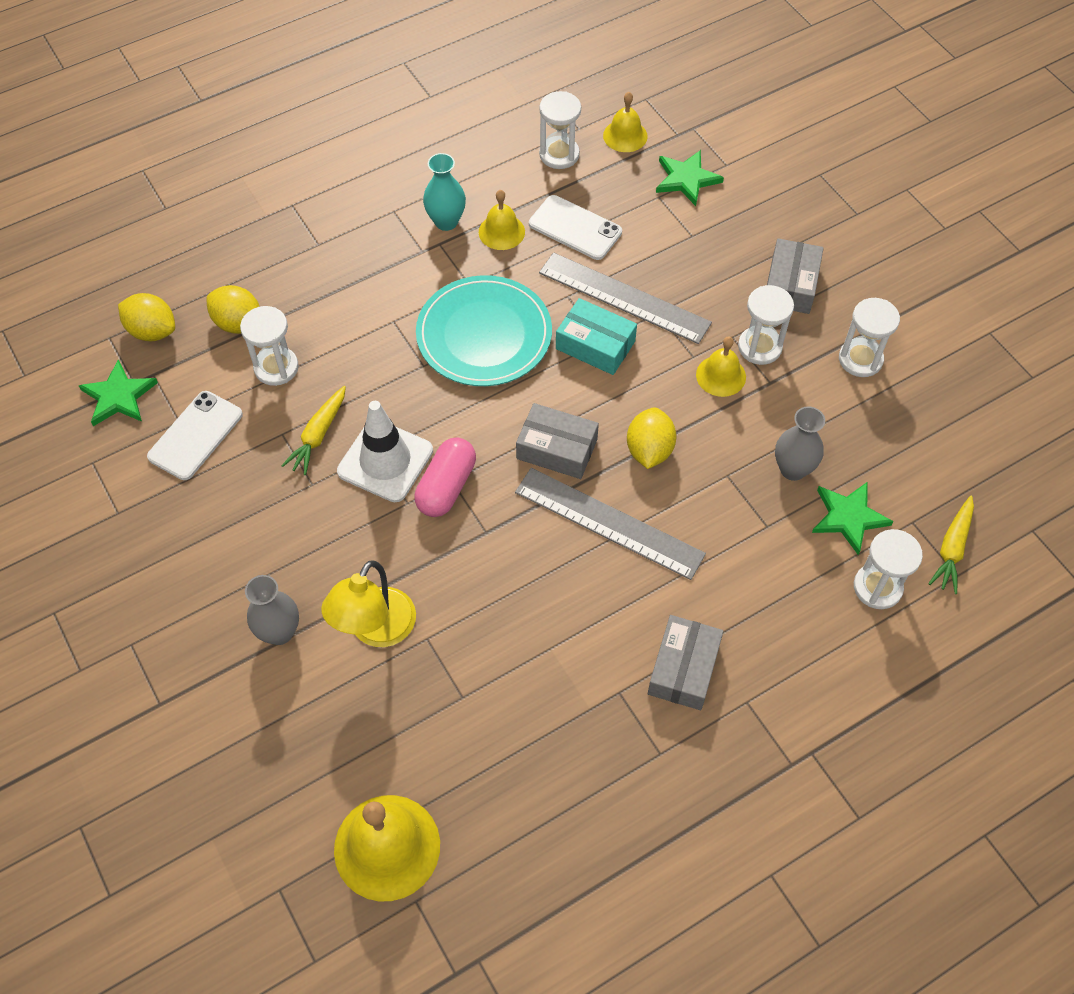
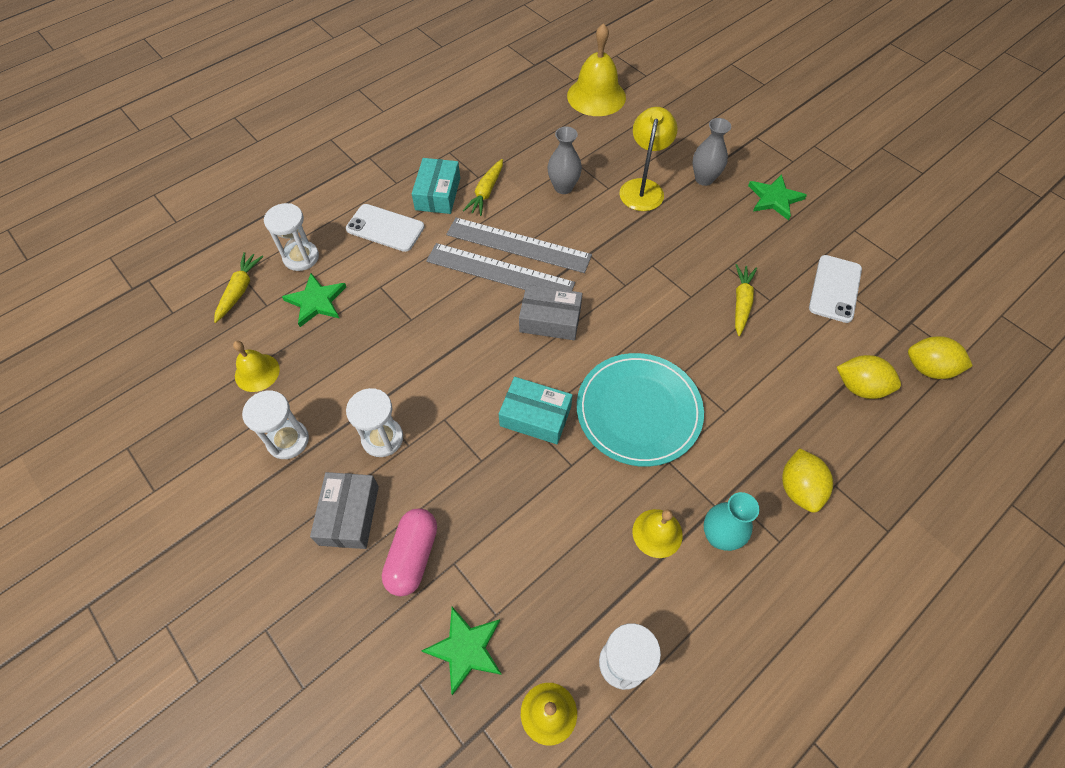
camera: 170 degrees right, 0 degrees up
green star [78,359,158,426] -> green star moved to [748,174,807,220]
white hourglass [240,306,299,386] -> none
white traffic cone [337,401,433,502] -> none
pink capsule [414,437,476,517] -> pink capsule moved to [382,508,437,596]
white phone [529,195,622,260] -> white phone moved to [346,204,425,252]
grey ruler [539,252,712,344] -> grey ruler moved to [446,217,592,273]
yellow lemon [627,407,676,469] -> yellow lemon moved to [782,448,833,513]
grey box [648,615,724,710] -> turquoise box [412,158,460,214]
yellow bell [696,337,746,397] -> yellow bell moved to [233,341,280,392]
grey vase [775,406,825,481] -> grey vase moved to [547,127,582,194]
none -> yellow carrot [463,159,503,216]

